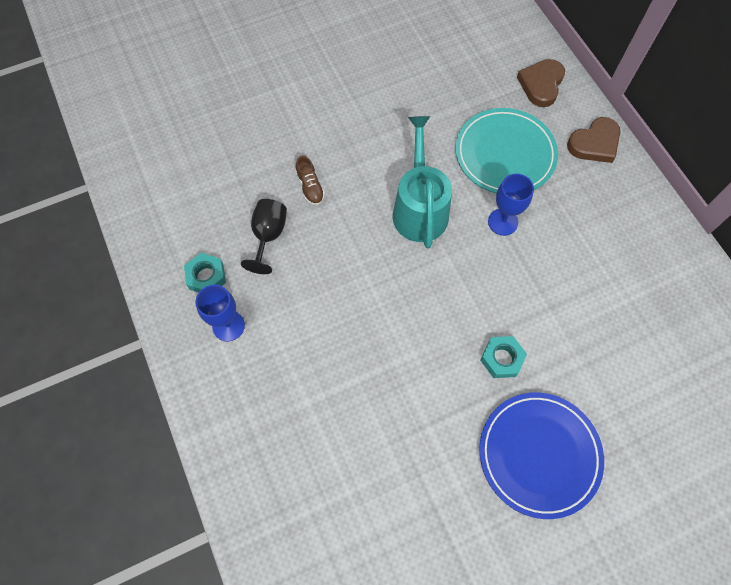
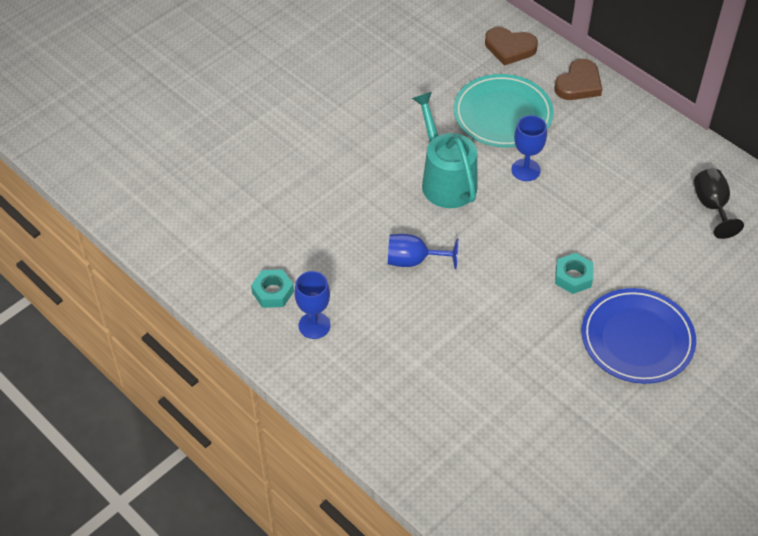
camera: 20 degrees left, 15 degrees down
black goblet [241,199,287,274] -> black goblet moved to [694,168,744,239]
brown shoe [296,156,325,205] -> none
brown heart [517,59,565,107] -> brown heart turned 75 degrees counterclockwise [485,27,538,66]
none -> blue goblet [388,234,458,269]

